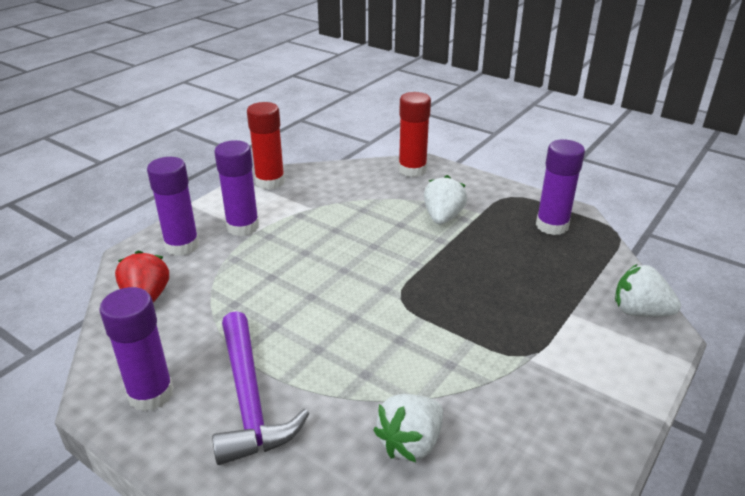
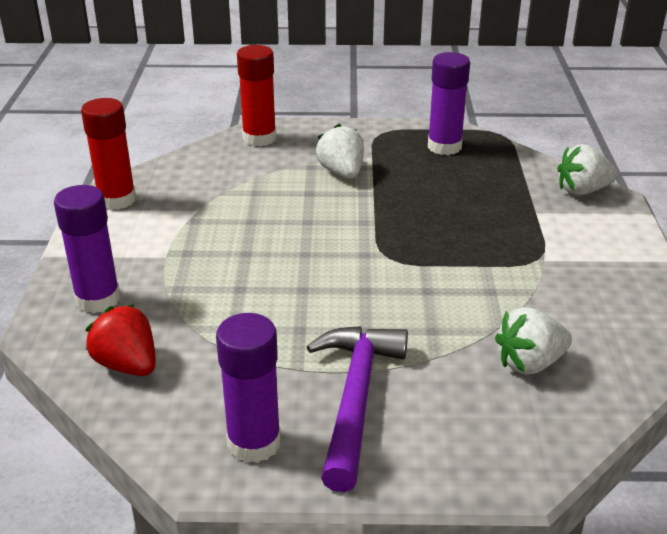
camera: 35 degrees left, 0 degrees up
purple hammer [212,311,310,465] -> purple hammer turned 120 degrees counterclockwise [307,326,408,492]
purple glue stick [214,140,259,236] -> none
white strawberry [373,394,443,462] -> white strawberry turned 60 degrees clockwise [495,307,572,375]

